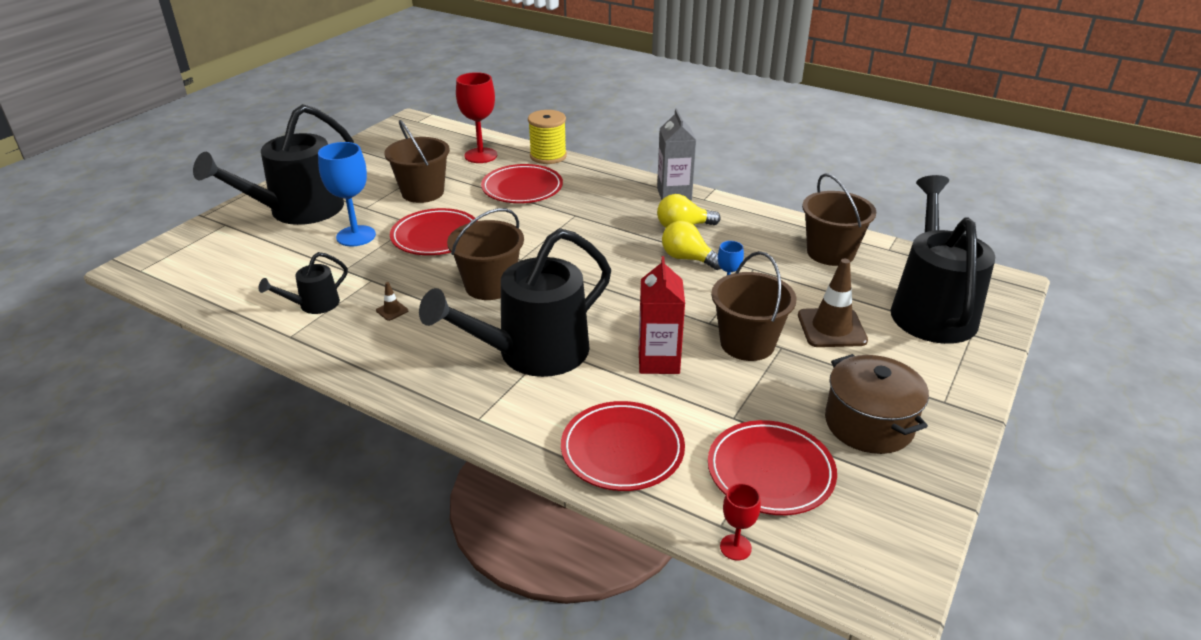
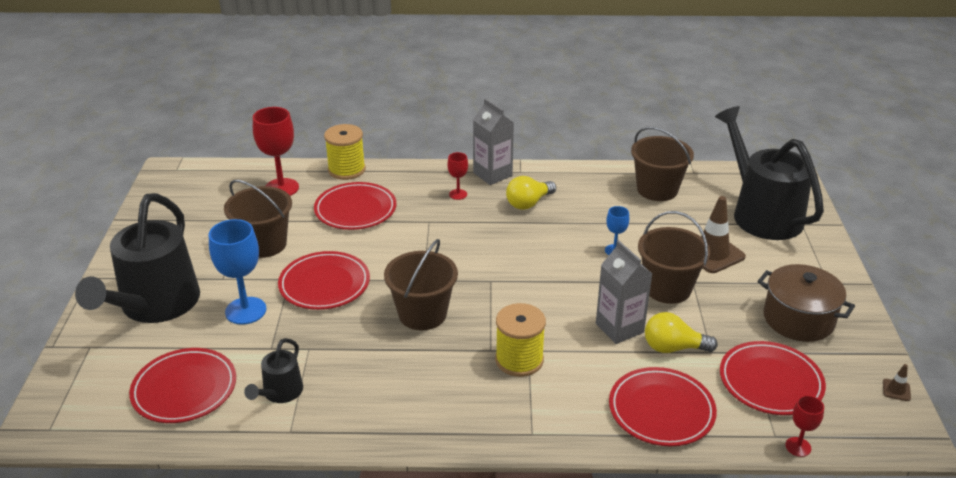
camera: 30 degrees left, 0 degrees up
brown traffic cone [376,282,408,321] -> brown traffic cone moved to [883,364,911,401]
black watering can [419,228,611,377] -> yellow spool [495,303,546,377]
red carton [639,256,685,374] -> grey carton [596,240,652,344]
yellow light bulb [662,221,721,270] -> yellow light bulb moved to [645,312,718,353]
none -> red plate [129,348,236,423]
none -> red goblet [447,152,468,200]

